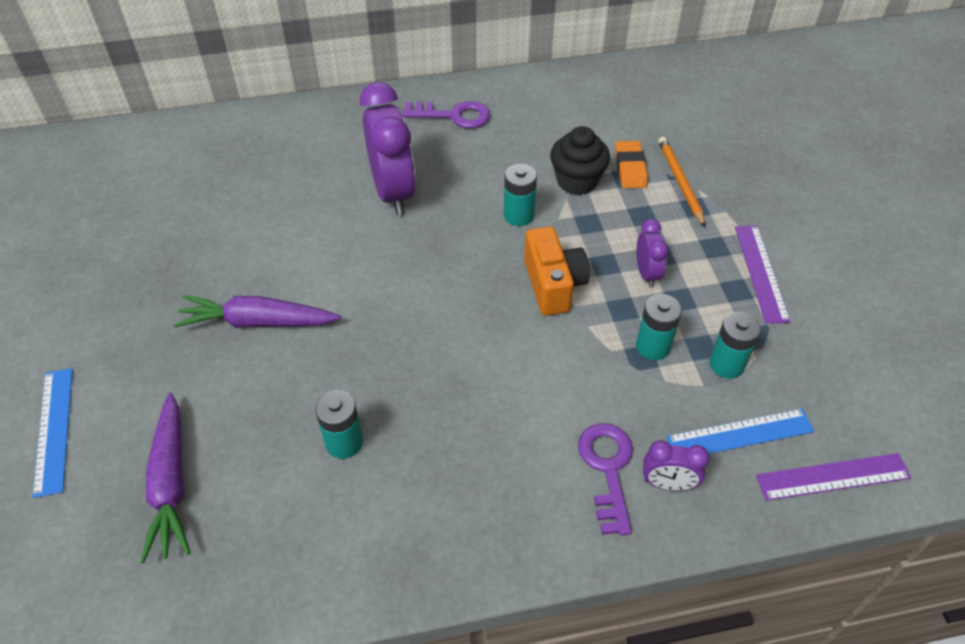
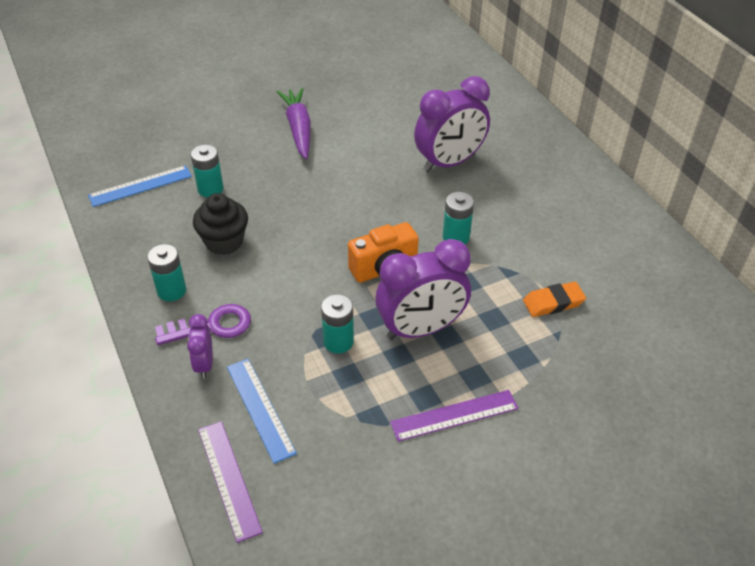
camera: 75 degrees right, 5 degrees down
blue ruler [33,368,73,498] -> blue ruler moved to [88,165,192,207]
purple carrot [140,393,191,563] -> none
purple key [402,101,490,128] -> none
black cupcake [550,126,610,195] -> black cupcake moved to [193,193,248,255]
purple clock [637,219,669,287] -> purple clock [375,239,471,340], size x2.01
orange pencil [658,137,705,227] -> none
turquoise battery [709,312,761,378] -> turquoise battery moved to [147,244,186,301]

